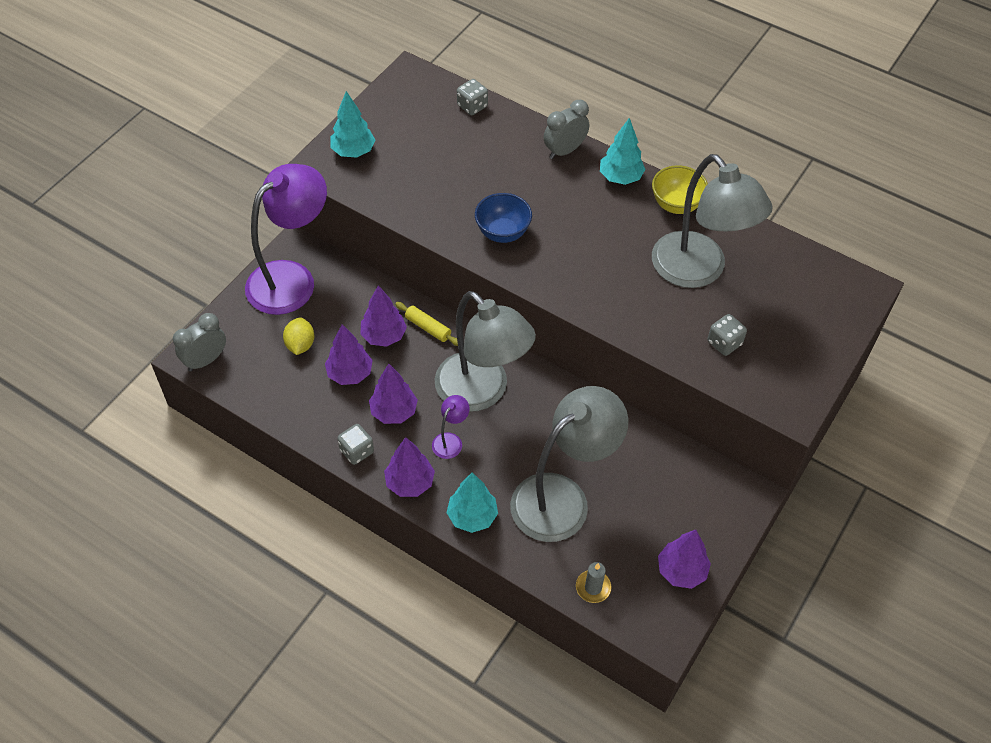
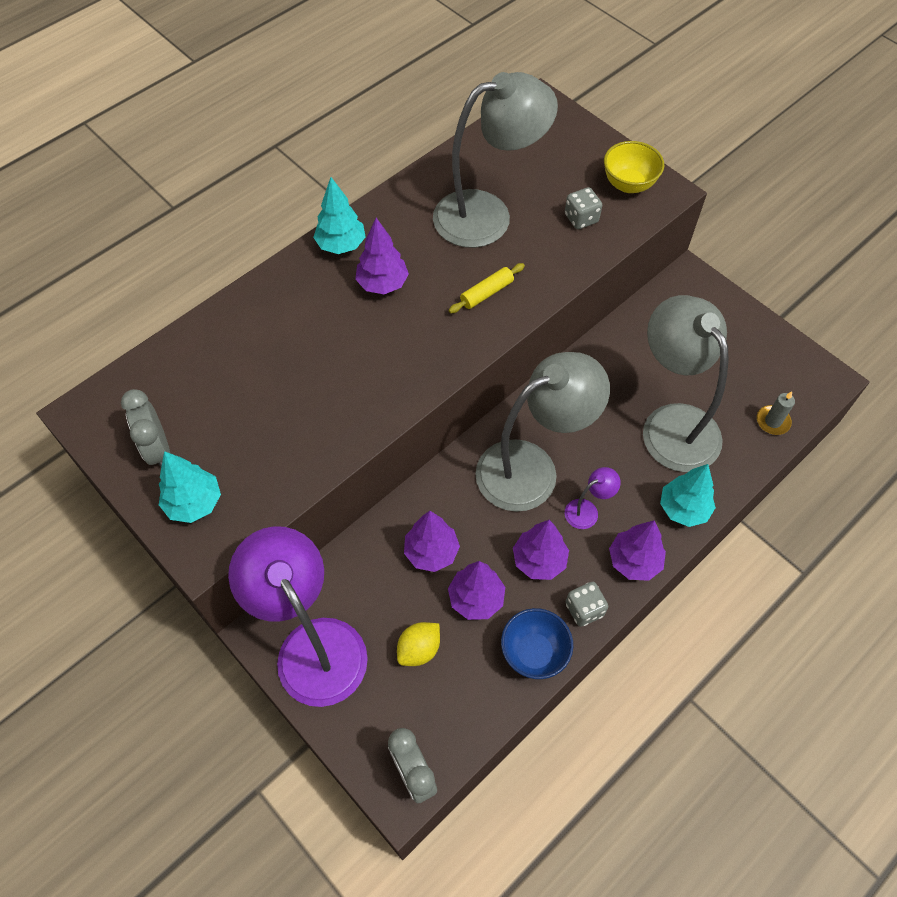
camera: 75 degrees left, 5 degrees up
yellow lemon [283,318,314,355] -> yellow lemon turned 60 degrees counterclockwise [397,622,440,666]
yellow rolling pin [395,302,458,346] -> yellow rolling pin moved to [449,263,525,313]
purple lamp [432,395,470,459] -> purple lamp turned 105 degrees clockwise [565,467,621,529]
grey dice [457,79,488,115] -> none
blue bowl [475,193,532,243] -> blue bowl moved to [501,608,573,679]
grey clock [544,100,589,159] -> grey clock moved to [121,389,170,467]
yellow bowl [652,165,708,214] -> yellow bowl moved to [604,141,664,193]
purple tree [658,530,711,589] -> purple tree moved to [355,218,409,294]

